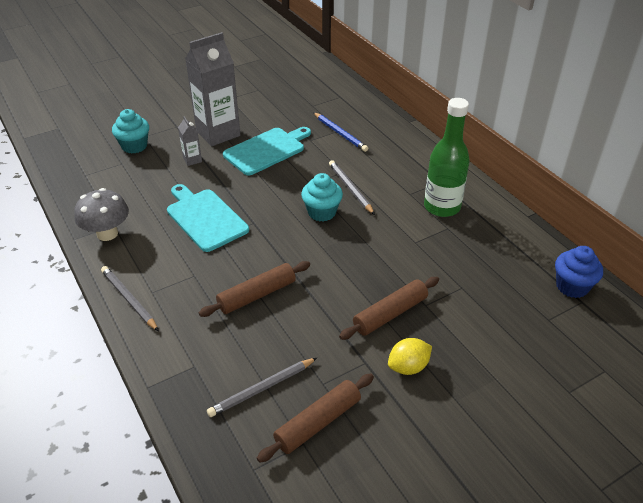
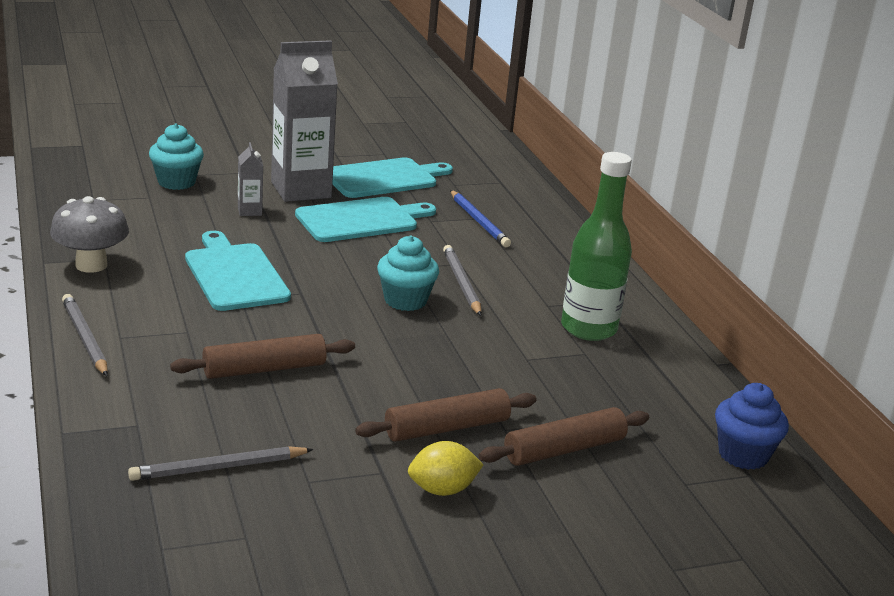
camera: 10 degrees right, 15 degrees down
brown rolling pin [257,374,374,463] -> brown rolling pin moved to [479,407,649,466]
none -> turquoise cutting board [332,157,453,198]

